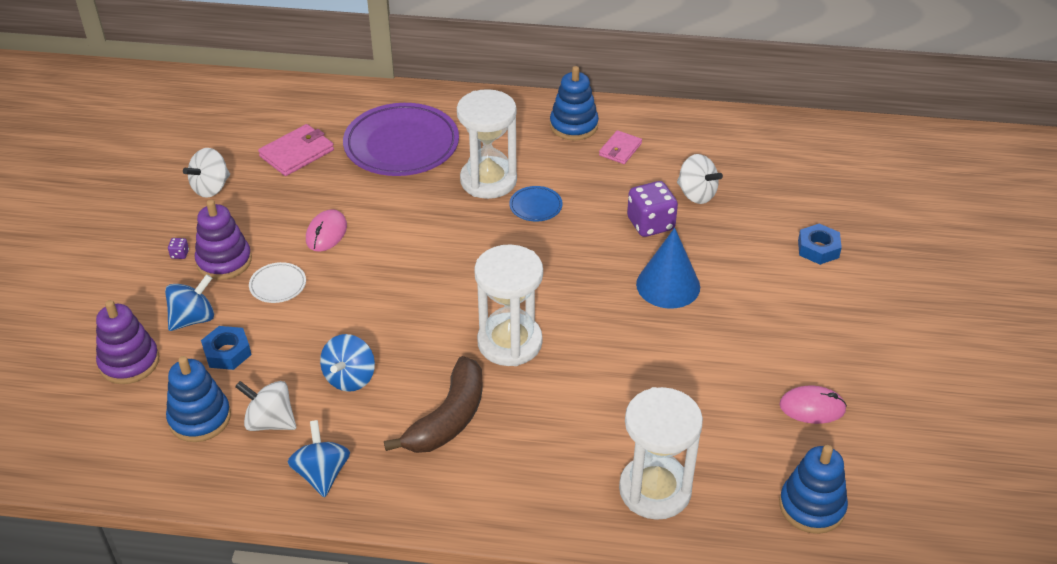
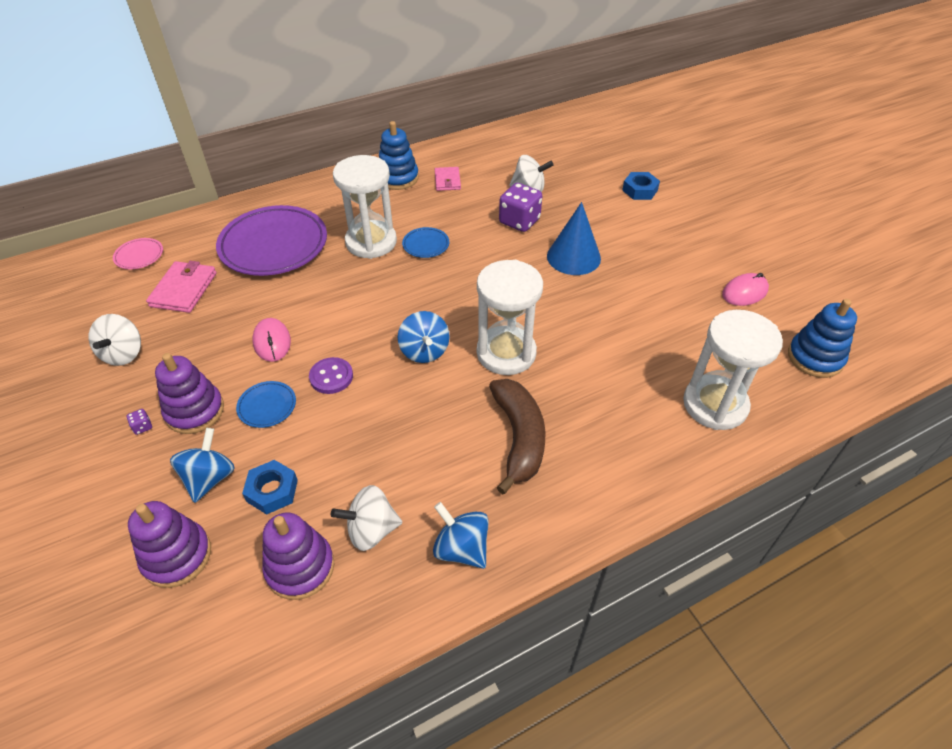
camera: 35 degrees left, 5 degrees up
blue stacking toy [166,356,231,442] -> purple stacking toy [262,513,335,600]
white plate [249,262,306,303] -> blue plate [236,381,296,428]
blue spinning top [320,334,375,392] -> blue spinning top moved to [398,311,450,363]
none -> pink plate [113,238,163,269]
none -> purple button [309,357,353,394]

